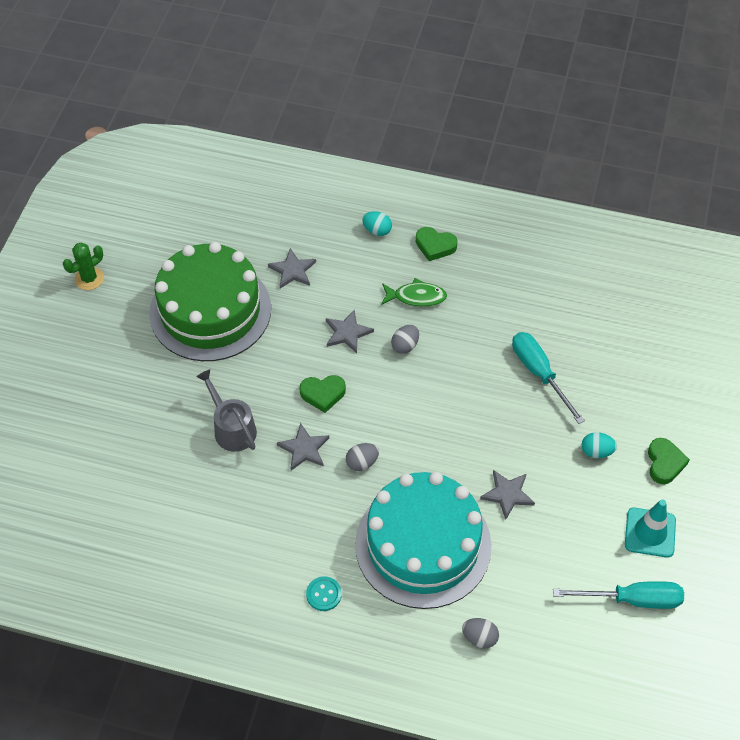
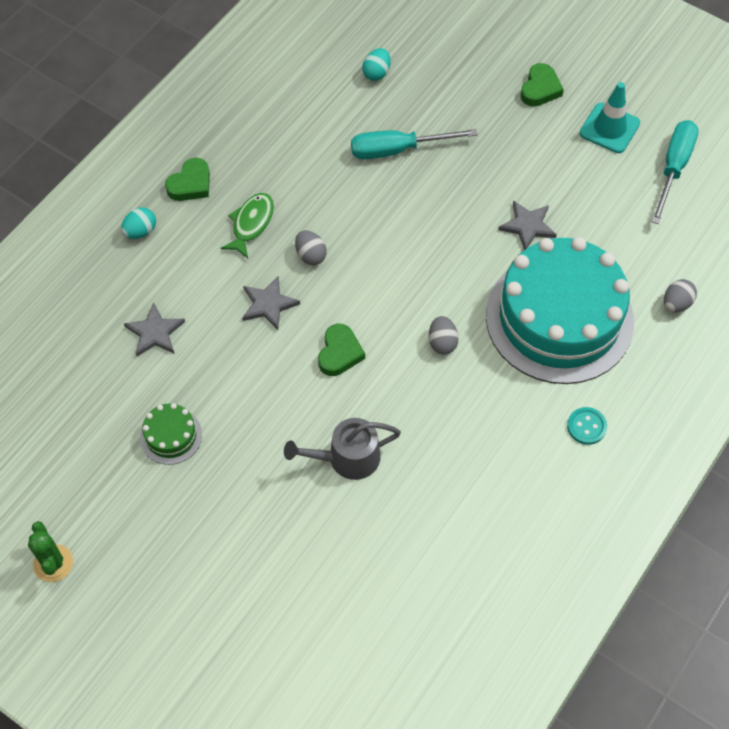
camera: 70 degrees left, 5 degrees up
green cake [149,242,271,361] -> green cake [140,403,202,465], size x0.40
grey star [277,423,329,471] -> none
turquoise egg [581,432,617,458] -> turquoise egg moved to [362,48,391,81]
green heart [648,438,690,484] -> green heart turned 90 degrees clockwise [520,63,564,107]

